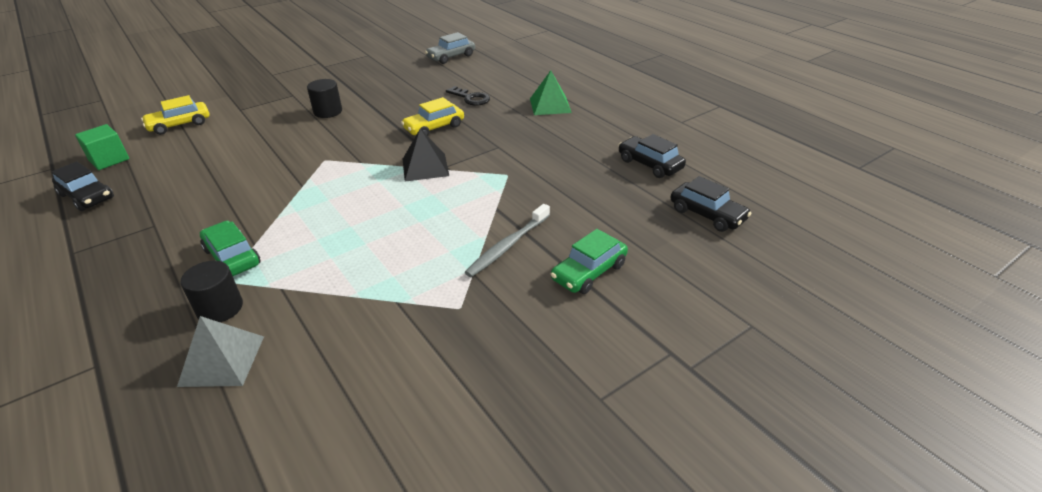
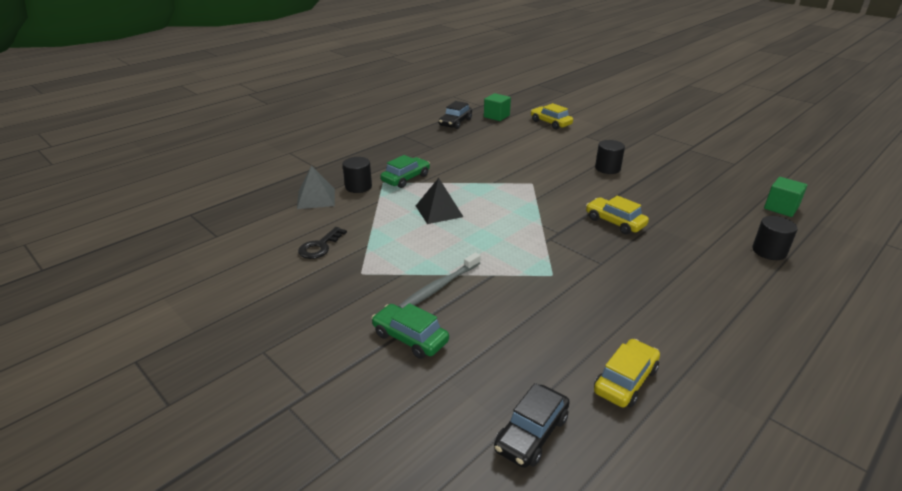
camera: 80 degrees right, 5 degrees down
black pyramid [403,129,449,182] -> black pyramid moved to [416,178,463,224]
grey car [425,32,475,64] -> green cube [764,177,807,217]
black key [446,86,490,106] -> black key moved to [298,227,347,259]
grey toothbrush [465,204,550,277] -> grey toothbrush turned 75 degrees counterclockwise [398,252,480,308]
green pyramid [530,70,572,115] -> none
black car [618,134,686,178] -> yellow car [594,339,660,408]
none -> black cylinder [752,216,798,260]

